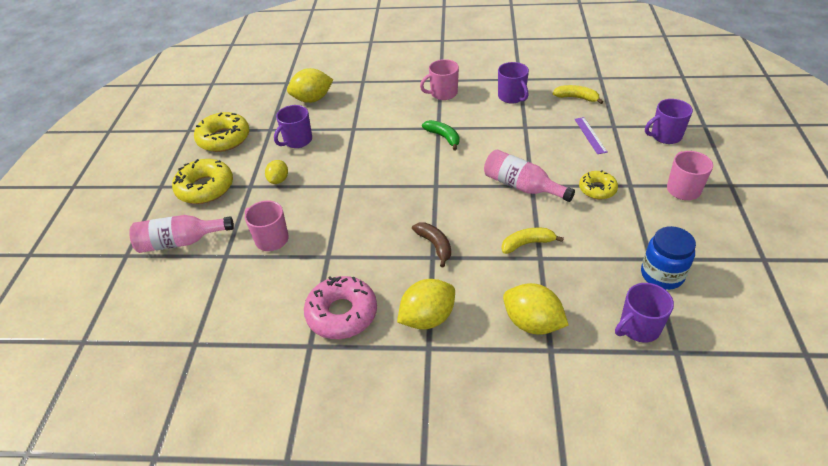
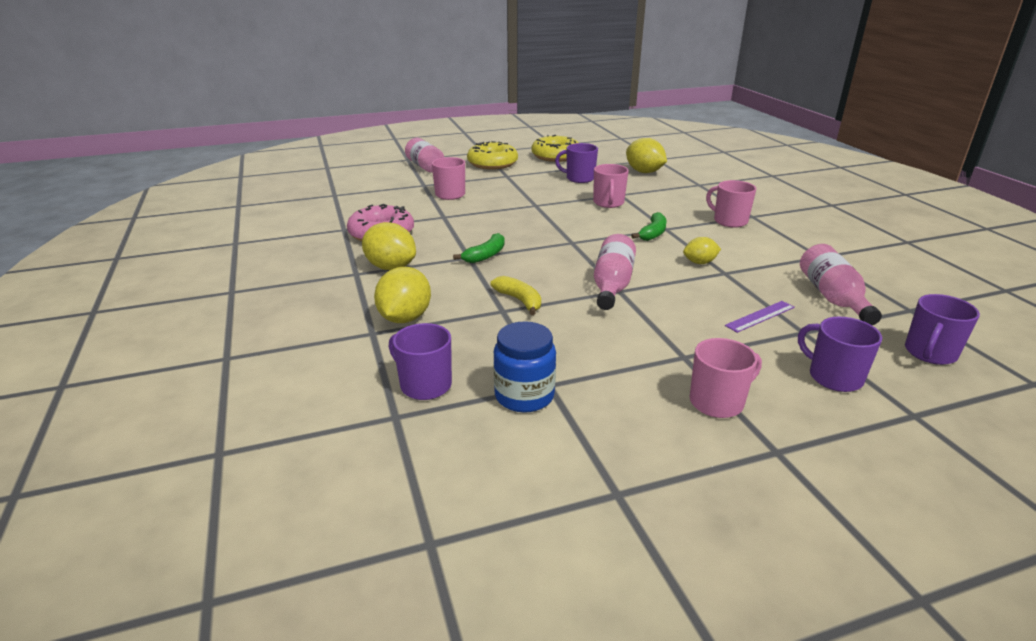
camera: 65 degrees right, 15 degrees down
yellow lemon [265,160,288,184] -> yellow lemon moved to [683,237,721,264]
brown banana [412,222,451,267] -> green banana [453,233,504,263]
purple mug [498,62,529,104] -> purple mug moved to [905,294,980,365]
yellow banana [553,85,603,104] -> pink bottle [800,244,882,325]
yellow donut [579,170,618,199] -> none
none -> pink mug [593,164,629,208]

